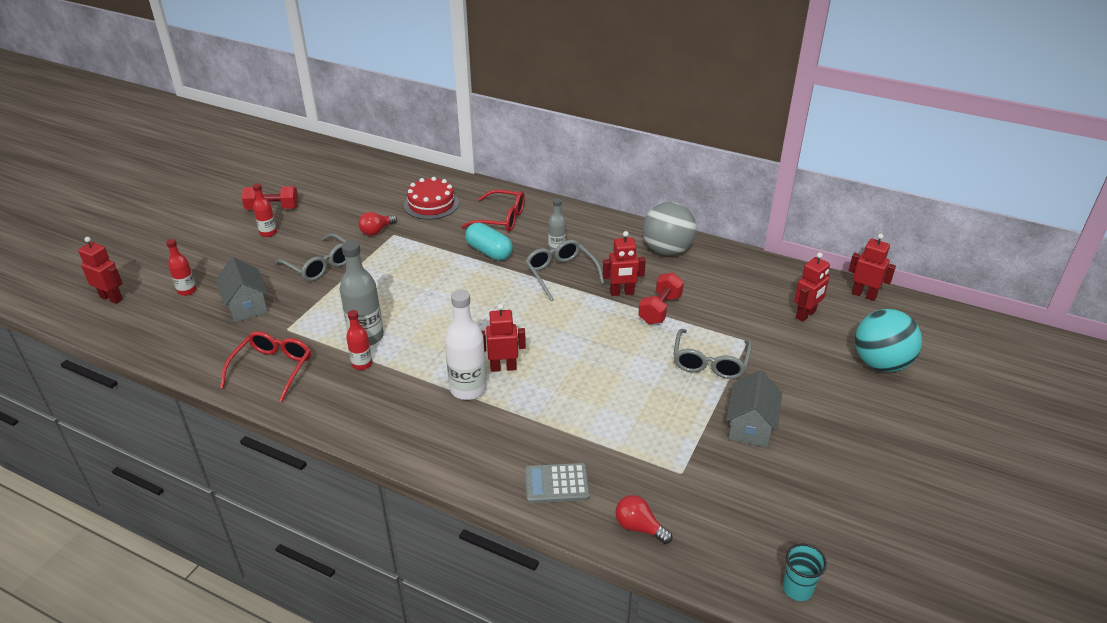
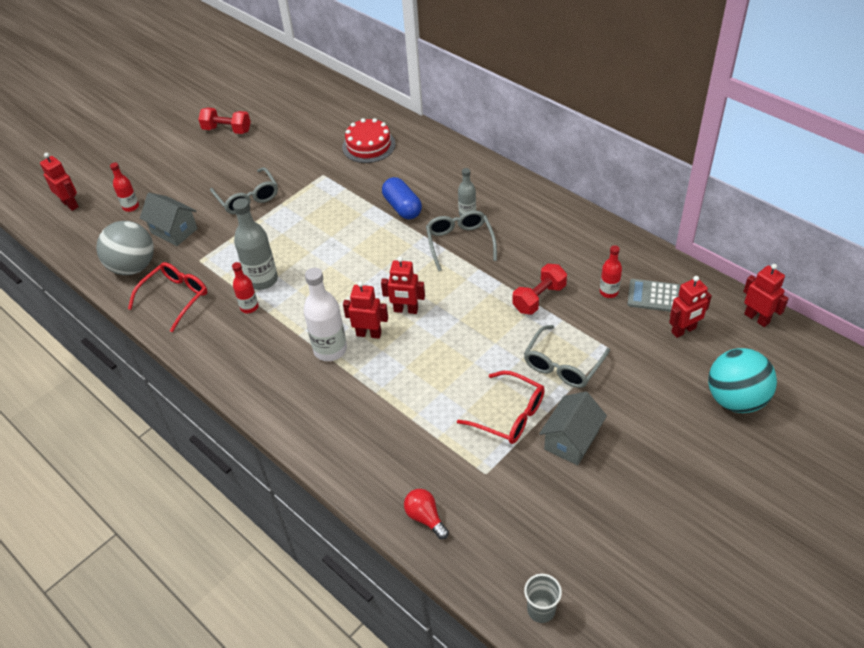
camera: 20 degrees right, 10 degrees up
grey house [216,257,268,322] -> grey house turned 45 degrees counterclockwise [140,193,198,246]
red bottle [253,183,277,237] -> red bottle moved to [600,245,622,298]
red light bulb [358,212,397,236] -> none
red glasses [461,190,525,232] -> red glasses moved to [457,371,545,444]
turquoise capsule [465,223,513,261] -> blue capsule [382,177,422,219]
grey calculator [525,463,590,503] -> grey calculator moved to [628,279,680,312]
red robot [603,231,646,296] -> red robot moved to [381,256,425,314]
grey ball [643,202,696,256] -> grey ball moved to [96,221,154,275]
turquoise cup [783,543,827,601] -> grey cup [524,574,562,623]

